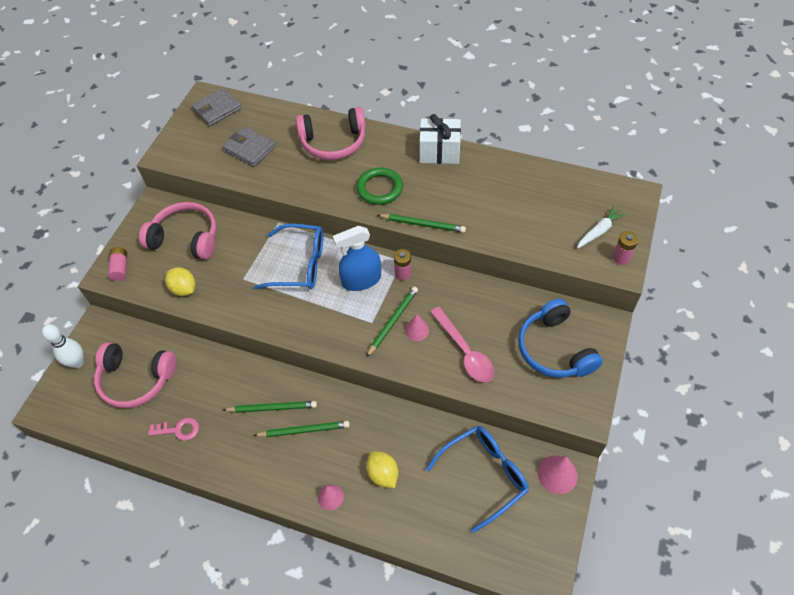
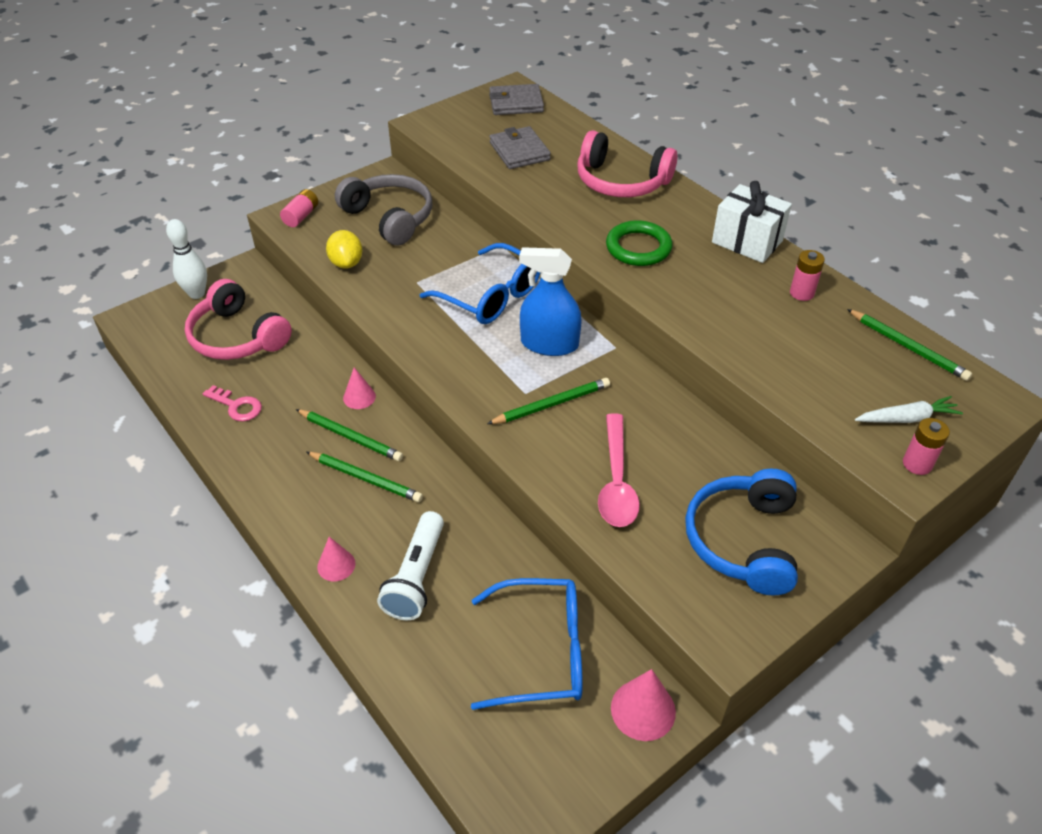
camera: 30 degrees right, 10 degrees down
pink headphones [139,202,217,260] -> grey headphones [335,174,432,246]
yellow lemon [366,451,398,488] -> white flashlight [377,511,444,620]
green pencil [378,214,466,233] -> green pencil moved to [847,309,972,381]
pink battery [394,249,411,280] -> pink battery moved to [790,250,825,301]
pink cone [405,314,429,341] -> pink cone moved to [343,367,376,409]

